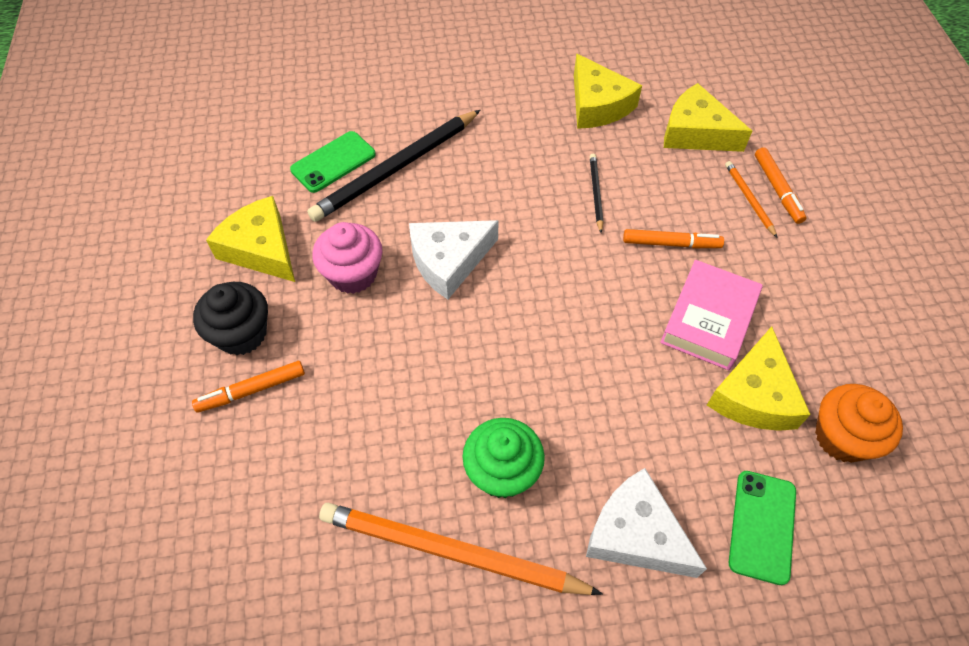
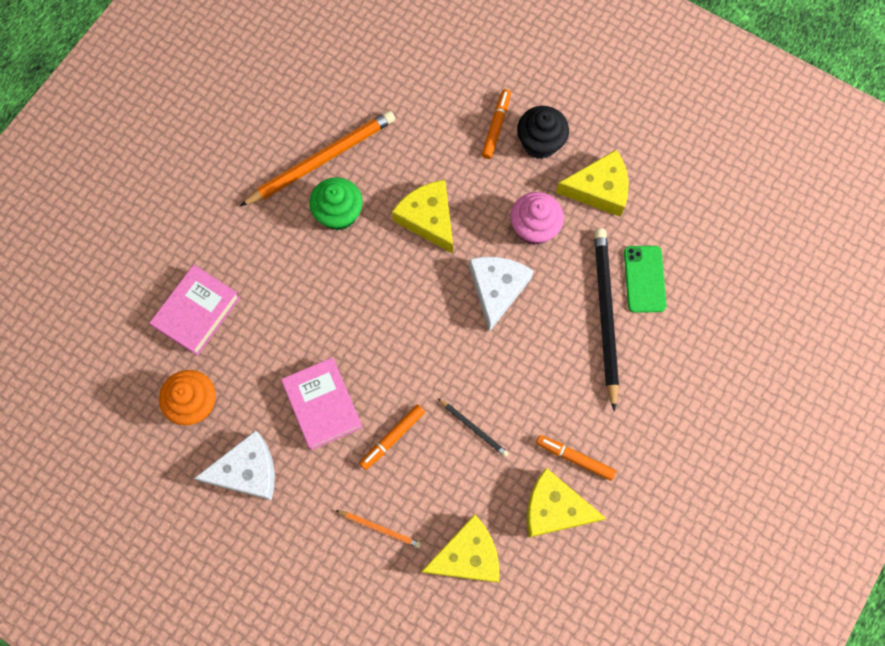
camera: 130 degrees right, 15 degrees up
white cheese [586,468,707,578] -> white cheese moved to [194,430,275,500]
yellow cheese [707,326,811,431] -> yellow cheese moved to [392,180,453,253]
green phone [729,471,796,585] -> pink book [149,265,240,356]
orange marker [755,147,807,224] -> orange marker moved to [536,435,616,481]

